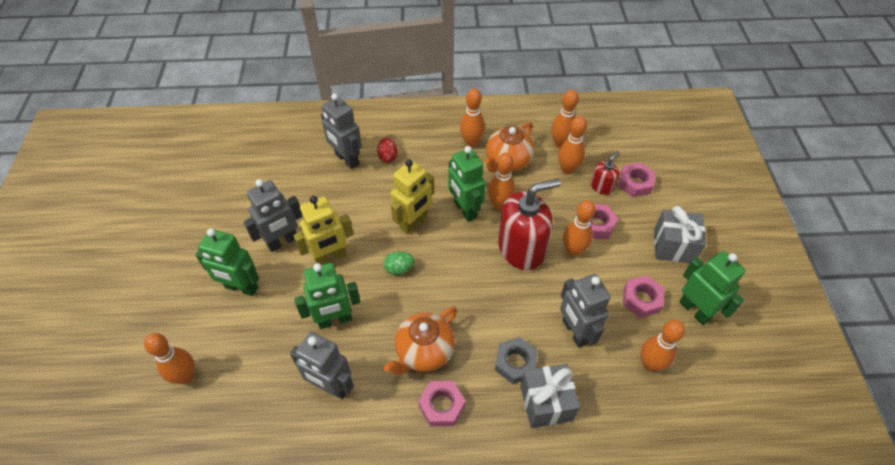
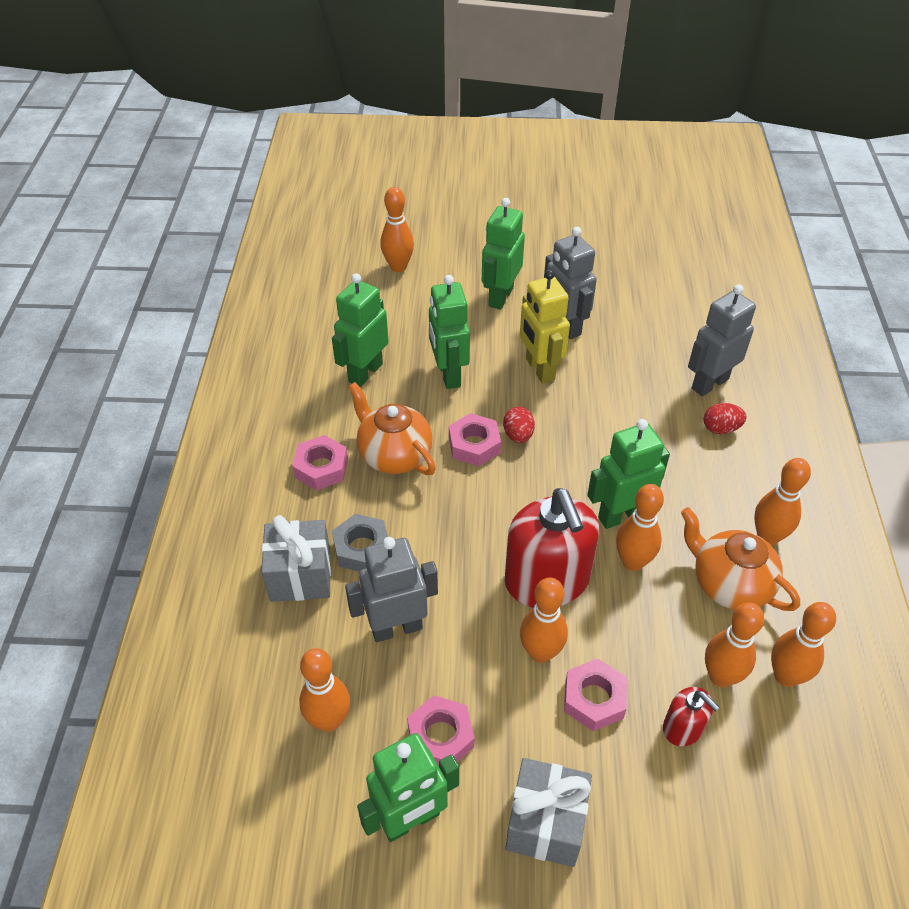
camera: 95 degrees right, 5 degrees down
grey robot [290,332,354,399] -> green robot [332,273,389,387]
green egg [384,252,415,275] -> red egg [503,407,535,443]
yellow robot [391,159,435,234] -> none
pink nut [618,162,656,197] -> pink nut moved to [449,413,501,466]

